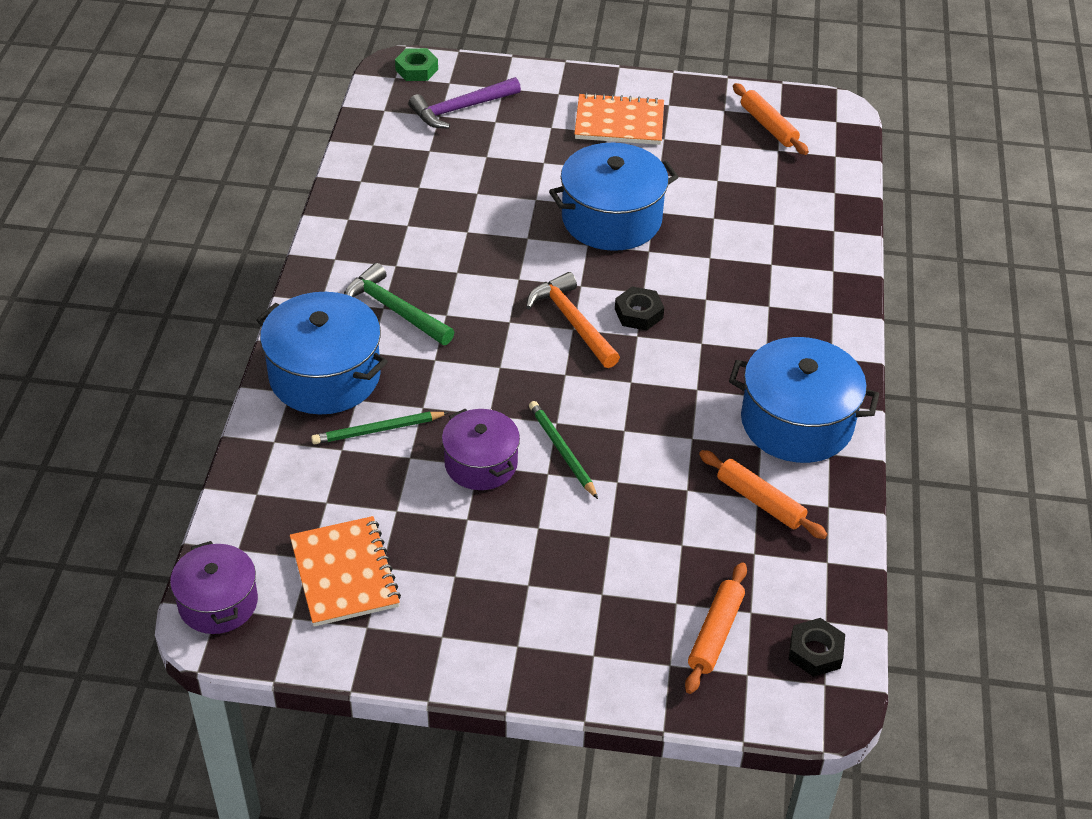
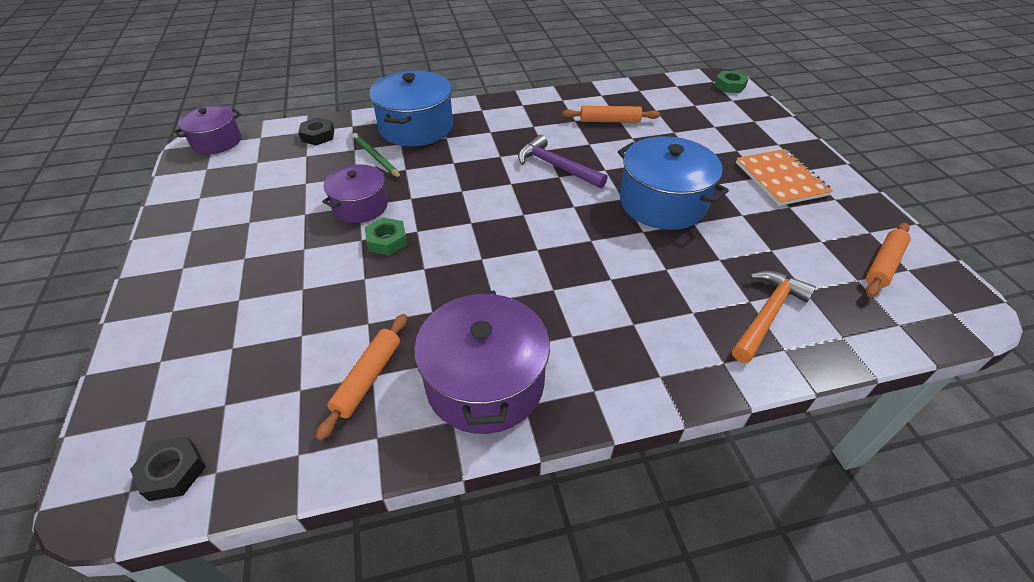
camera: 70 degrees right, 0 degrees up
orange notebook [290,516,401,627] -> none
green hammer [344,263,454,345] -> none
purple hammer [409,77,521,129] -> purple hammer moved to [518,135,608,189]
orange hammer [526,272,620,368] -> orange hammer moved to [732,271,816,363]
green pencil [529,401,598,499] -> green nut [365,217,408,256]
black nut [615,286,664,331] -> black nut moved to [298,117,334,145]
orange rolling pin [685,562,747,694] -> orange rolling pin moved to [562,106,660,123]
blue pot [729,337,879,463] -> purple pot [414,291,550,434]

